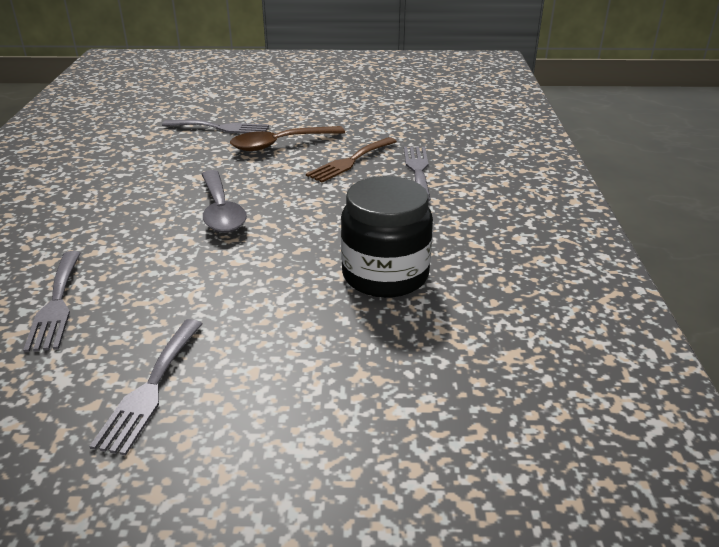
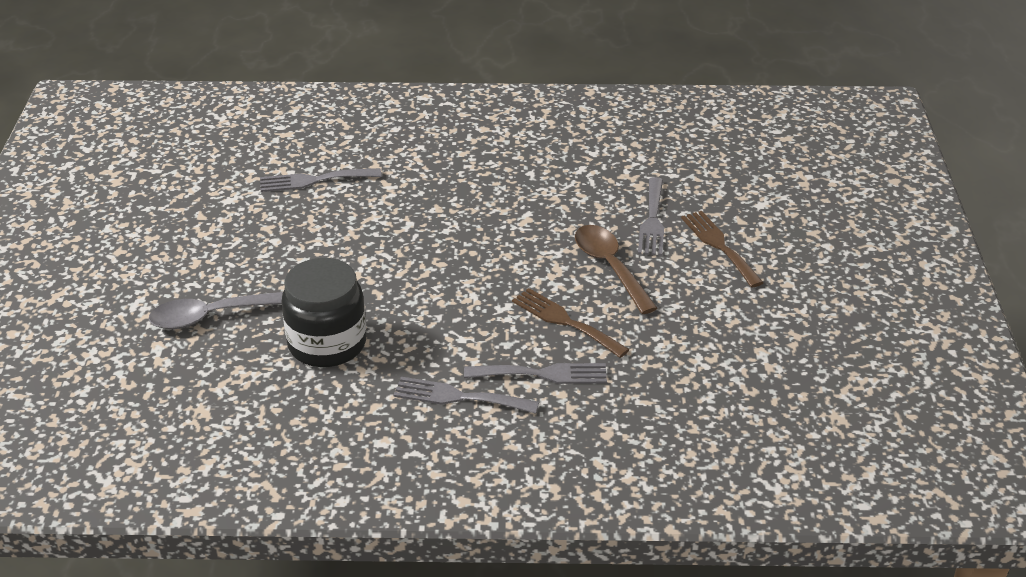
camera: 90 degrees right, 5 degrees up
grey fork [89,319,203,456] -> grey fork moved to [394,377,539,414]
grey spoon [201,170,247,233] -> grey spoon moved to [149,292,283,329]
none -> brown fork [681,211,764,287]

